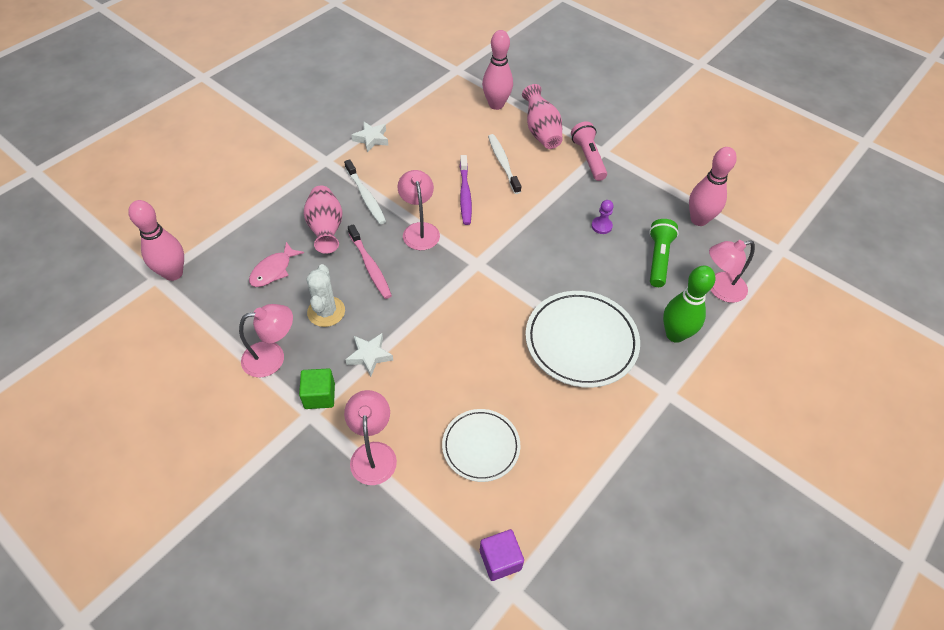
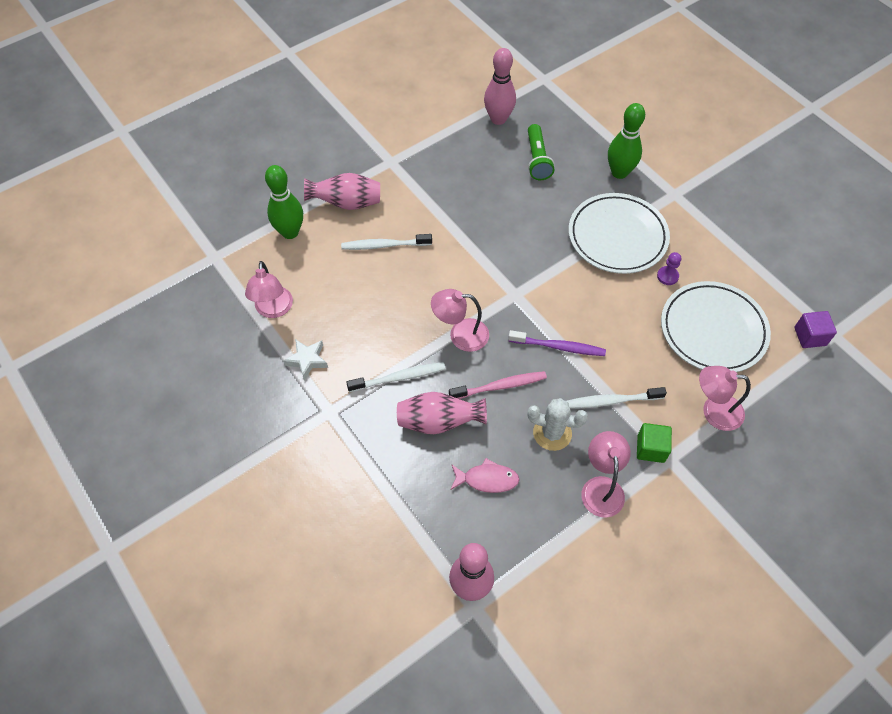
camera: 75 degrees left, 5 degrees up
pink fish [249,242,304,287] -> pink fish turned 45 degrees counterclockwise [450,458,520,493]
white star [345,333,393,377] -> white toothbrush [566,387,667,409]
white plate [442,409,520,482] -> white plate [661,281,771,372], size x1.61
purple toothbrush [460,155,472,225] -> purple toothbrush moved to [508,330,606,356]
pink bowling pin [482,30,513,110] -> green bowling pin [265,165,303,239]
pink flashlight [571,121,607,181] -> none
purple pawn [592,200,613,234] -> purple pawn moved to [657,252,681,285]
green flashlight [649,219,679,287] -> green flashlight turned 120 degrees counterclockwise [528,124,555,180]
pink lamp [709,240,755,303] -> pink lamp moved to [245,261,293,318]

